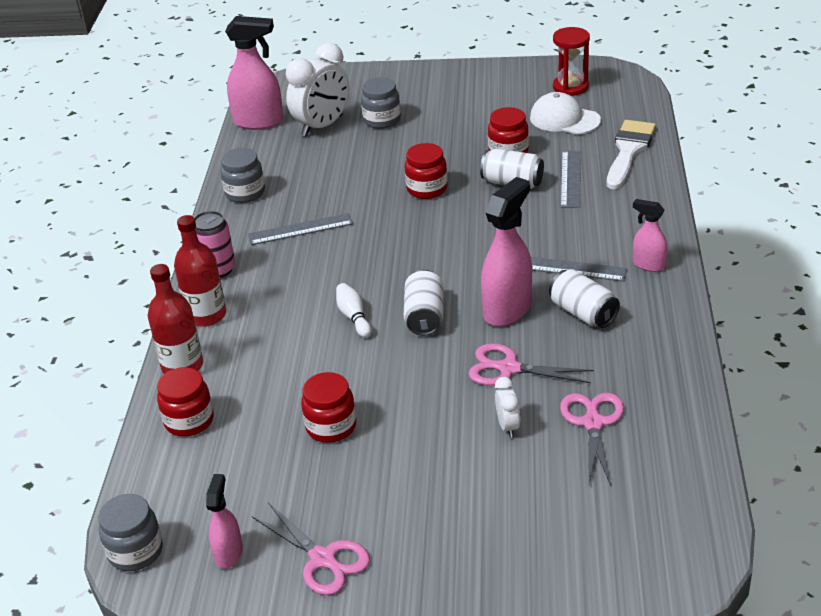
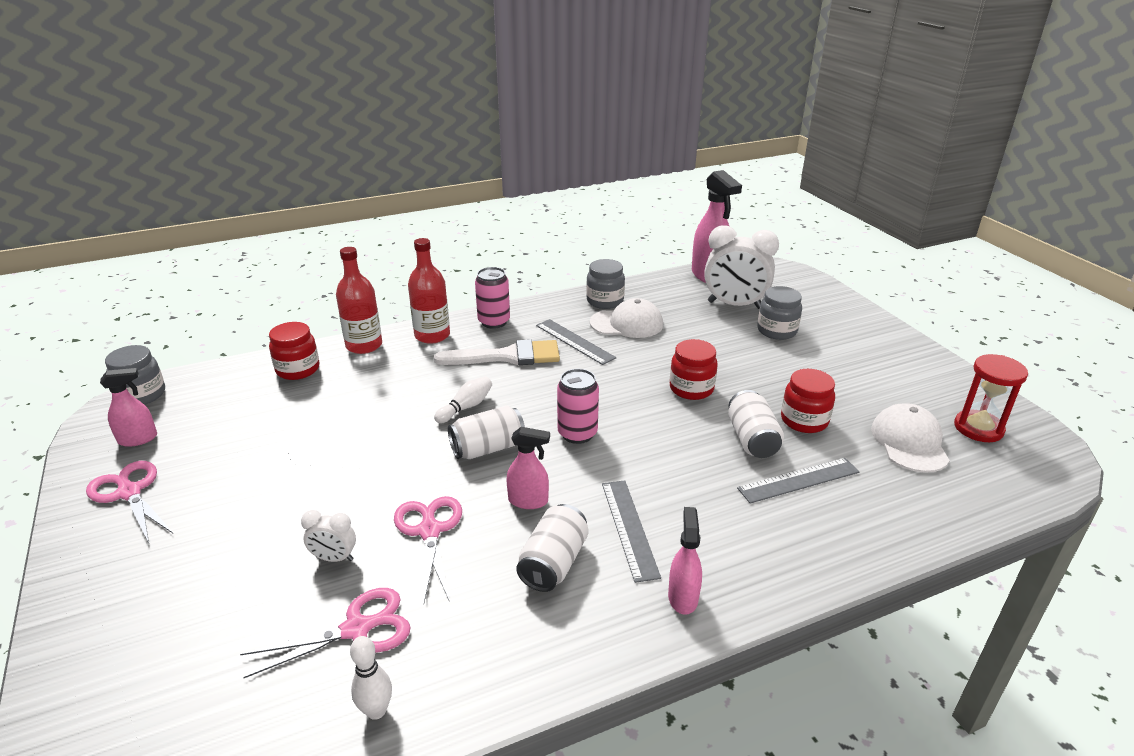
camera: 60 degrees right, 5 degrees down
pink scissors [252,502,370,595] -> pink scissors turned 120 degrees clockwise [86,461,173,543]
red jar [301,372,356,443] -> none
pink spray bottle [481,177,532,326] -> pink spray bottle [507,427,550,509], size x0.55
white clock [495,377,520,438] -> white clock turned 45 degrees clockwise [301,510,356,562]
white brush [607,120,656,189] -> white brush moved to [434,339,560,365]
none -> white bowling pin [350,636,392,720]
none -> pink can [557,369,599,444]
none -> white cap [590,298,663,338]

